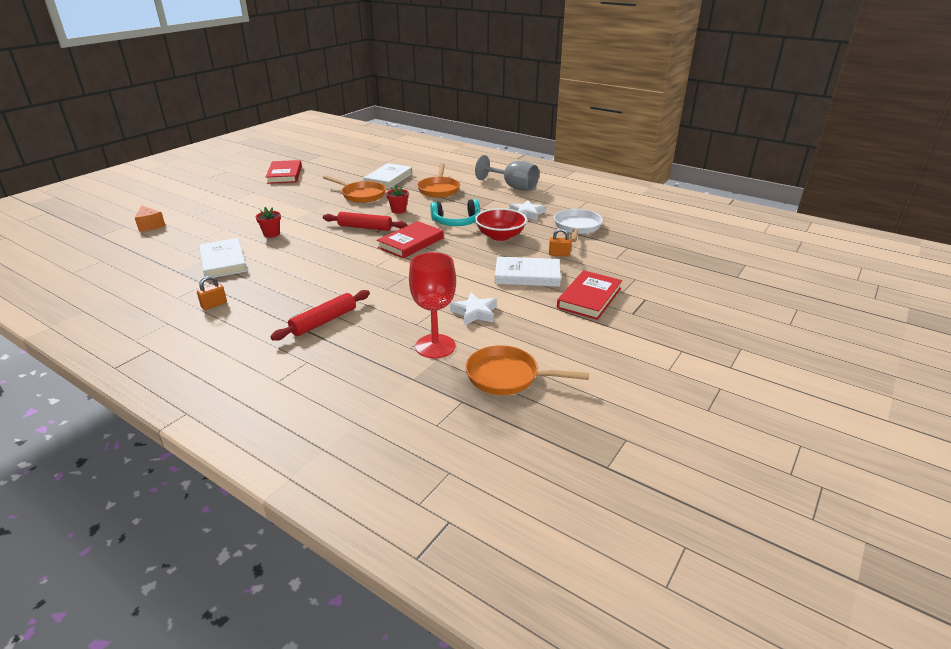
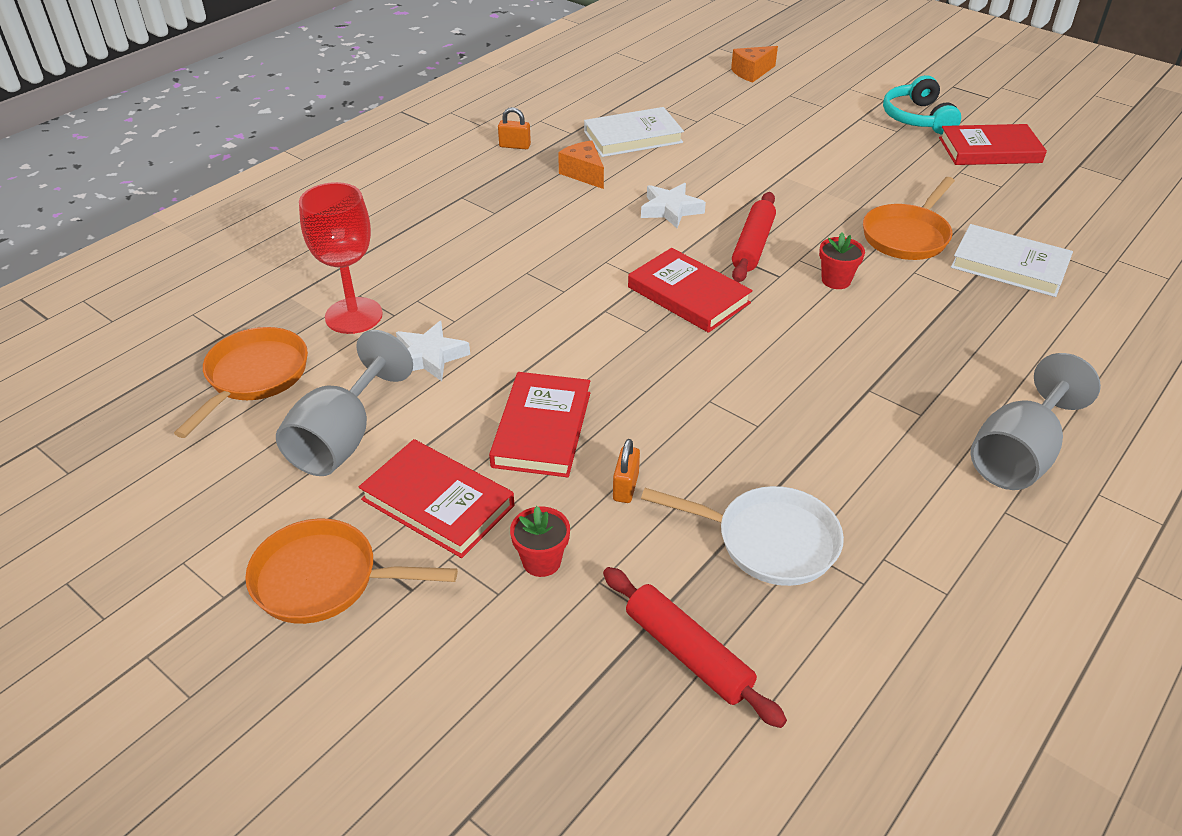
camera: 95 degrees right, 10 degrees up
orange padlock [197,276,227,310] -> orange padlock turned 45 degrees counterclockwise [498,107,531,149]
red flower pot [256,207,281,238] -> red flower pot moved to [510,506,570,577]
red rolling pin [270,290,370,341] -> red rolling pin moved to [603,567,787,728]
orange pan [417,163,460,198] -> orange pan moved to [245,518,458,624]
turquoise headphones [430,199,480,226] -> turquoise headphones moved to [883,75,961,135]
red bowl [475,208,527,241] -> none
white book [495,257,561,287] -> red book [489,372,590,477]
white star [509,200,545,221] -> white star moved to [641,183,706,228]
none -> grey goblet [276,330,413,476]
none -> orange cheese [558,141,604,189]

